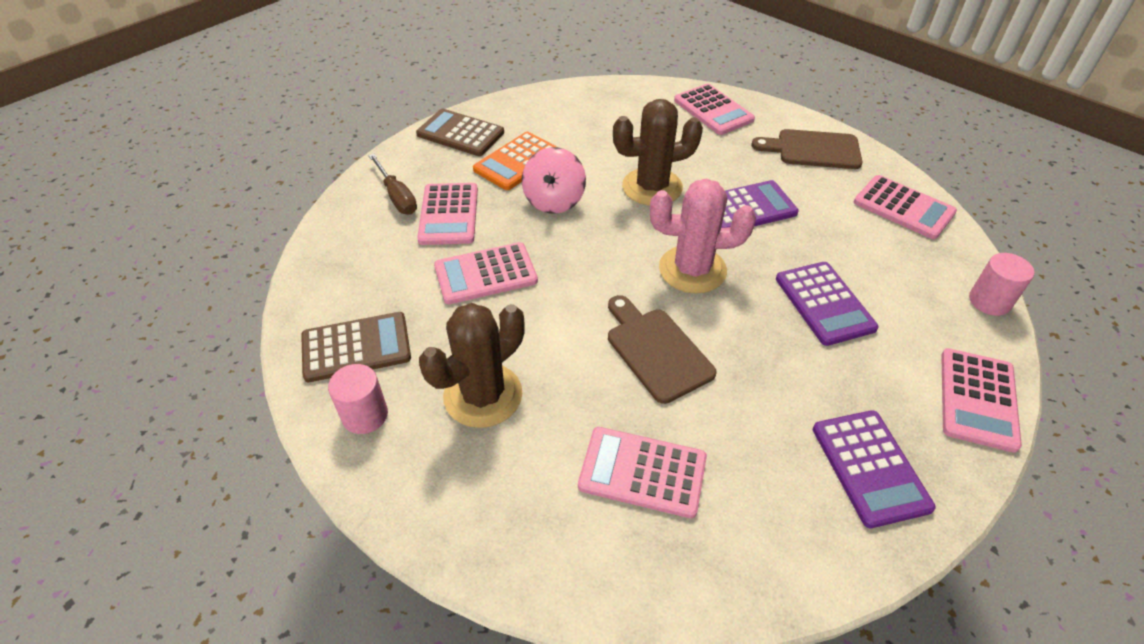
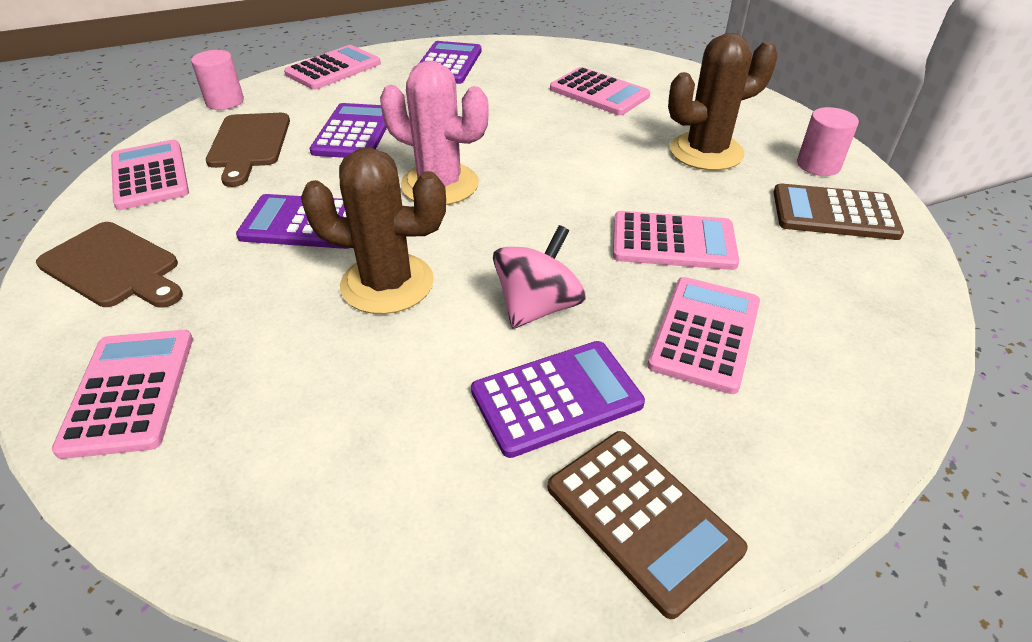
camera: 155 degrees left, 5 degrees down
brown screwdriver [368,154,417,215] -> none
orange calculator [473,132,557,190] -> purple calculator [471,341,645,458]
brown cutting board [608,295,716,404] -> brown cutting board moved to [206,113,290,187]

